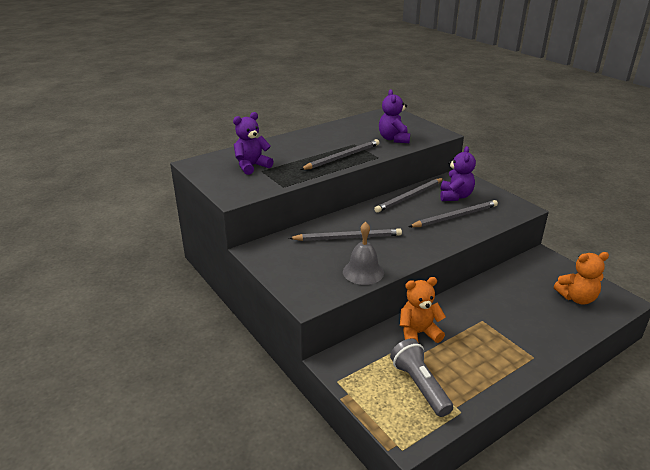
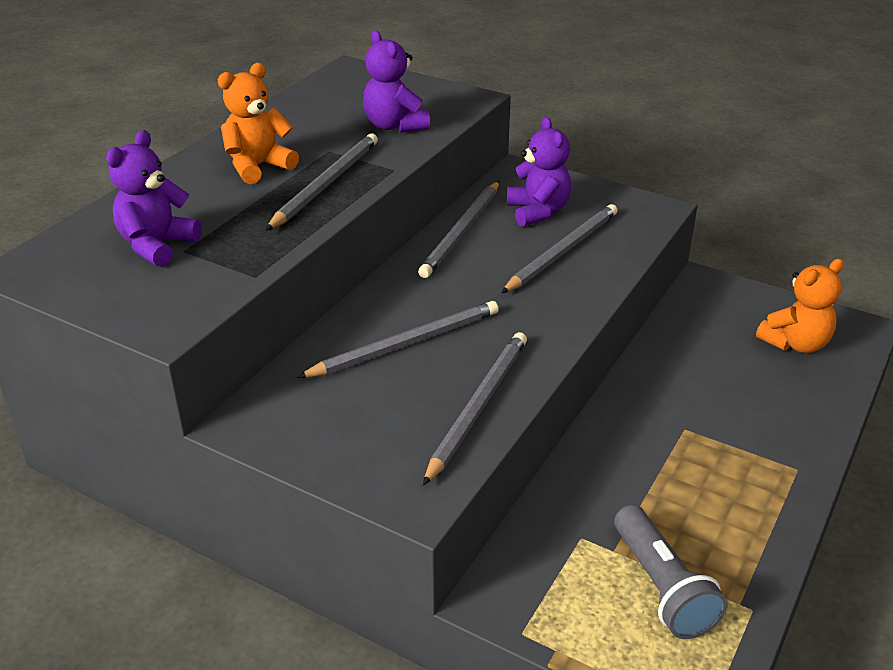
camera: 25 degrees left, 5 degrees up
grey bell [343,222,384,285] -> grey pencil [423,332,527,485]
grey flashlight [390,339,453,417] -> grey flashlight turned 150 degrees counterclockwise [614,505,727,639]
orange teddy bear [400,277,446,343] -> orange teddy bear moved to [218,63,299,184]

